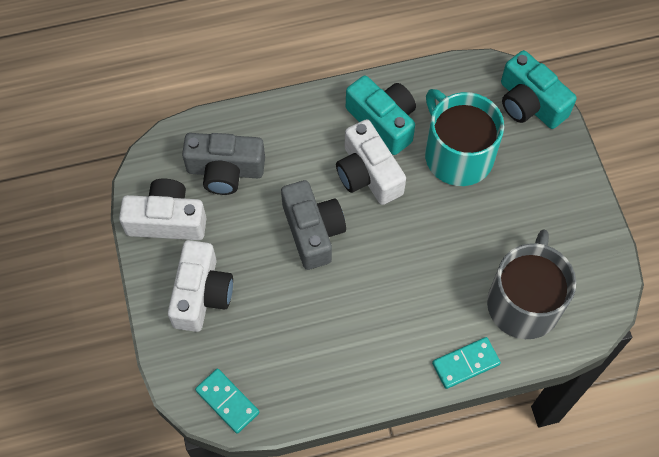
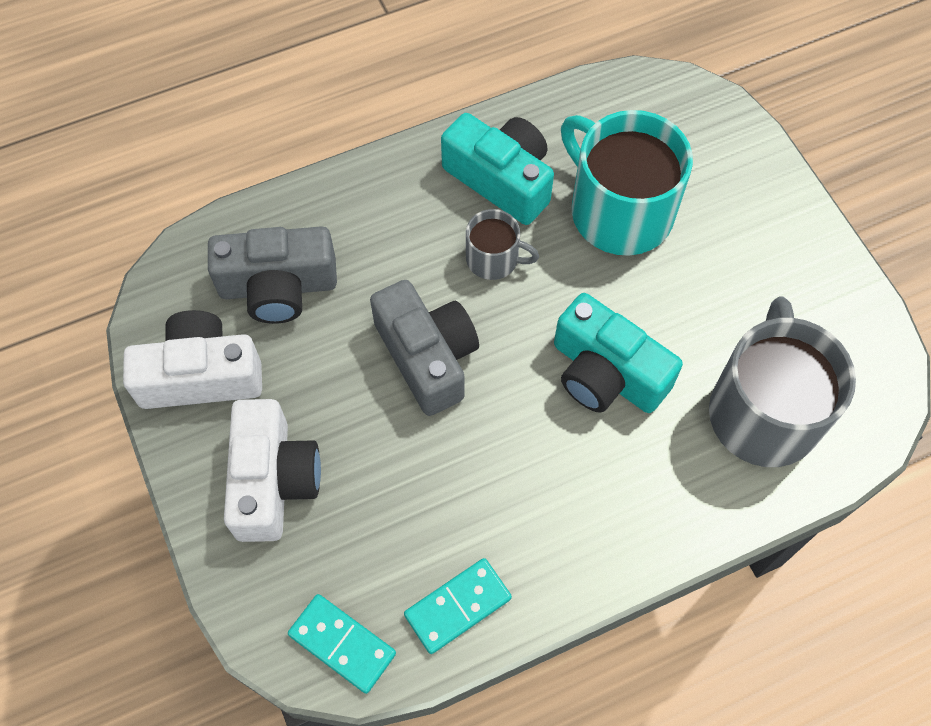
camera: 10 degrees left, 0 degrees up
white camera [336,119,406,205] -> grey mug [466,209,539,280]
turquoise domino [432,337,501,389] -> turquoise domino moved to [404,558,512,654]
turquoise camera [501,50,577,129] -> turquoise camera moved to [554,293,683,413]

